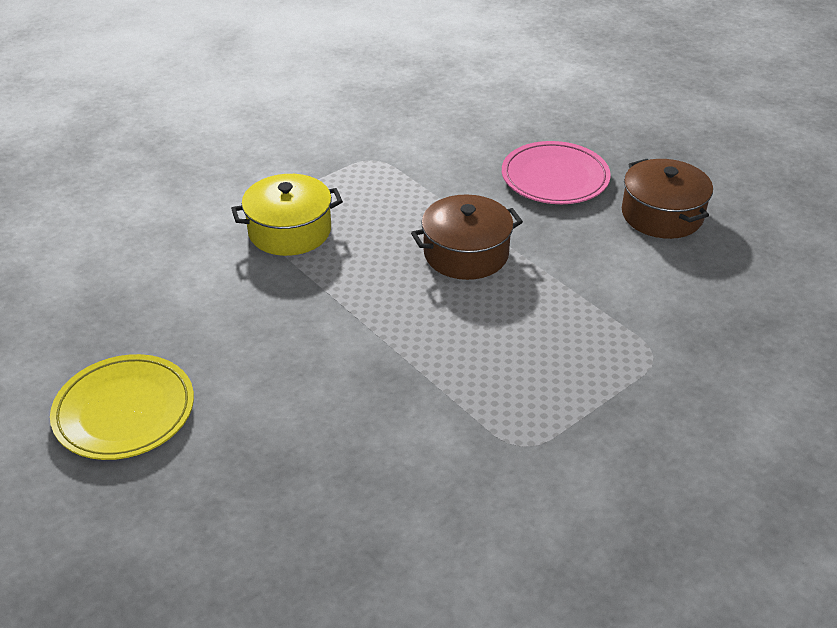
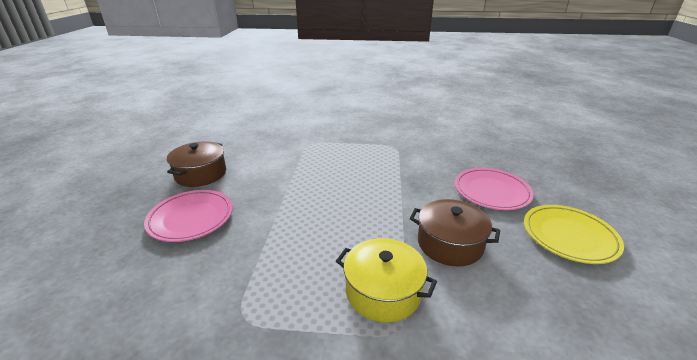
camera: 135 degrees left, 10 degrees down
brown pot [411,195,523,280] -> brown pot moved to [410,199,500,266]
none -> pink plate [455,168,534,210]

